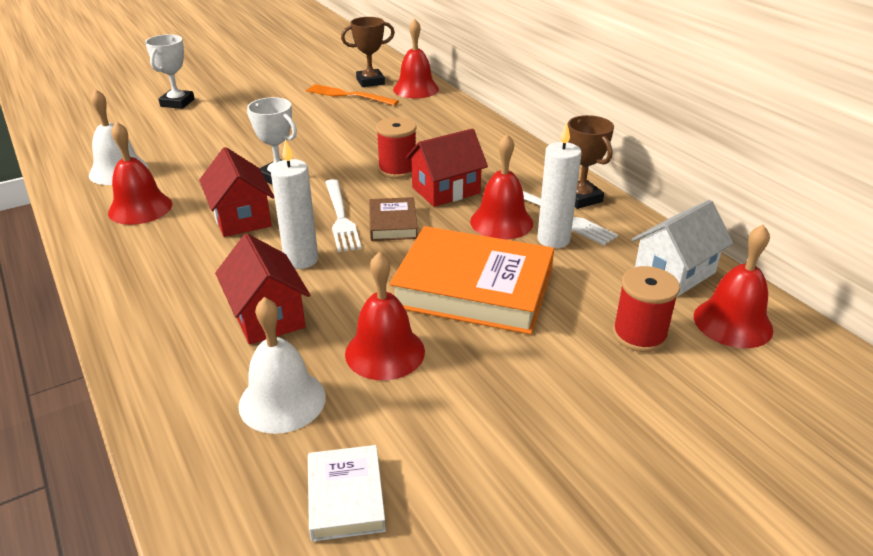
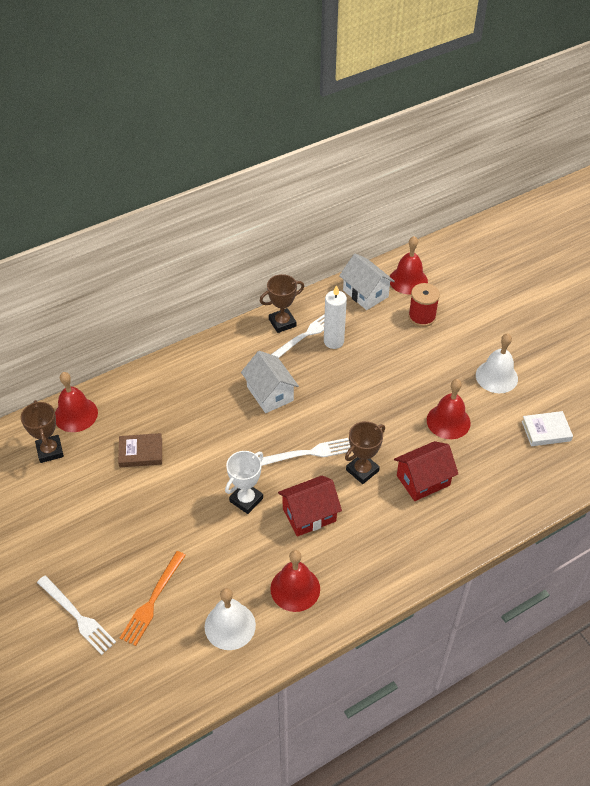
camera: 90 degrees left, 15 degrees up
white trophy [145,34,195,109] -> white fork [37,575,116,655]
white bell [238,297,326,434] -> white bell moved to [476,334,518,393]
white candle [271,139,318,269] -> brown trophy [345,421,385,484]
orange fork [306,84,399,106] -> orange fork moved to [120,551,186,646]
brown book [369,197,418,241] -> brown book moved to [118,433,162,467]
red spool [376,117,417,179] -> none
orange book [390,226,554,335] -> none
red house [406,129,488,207] -> white house [241,351,299,413]
red bell [470,134,533,240] -> none

